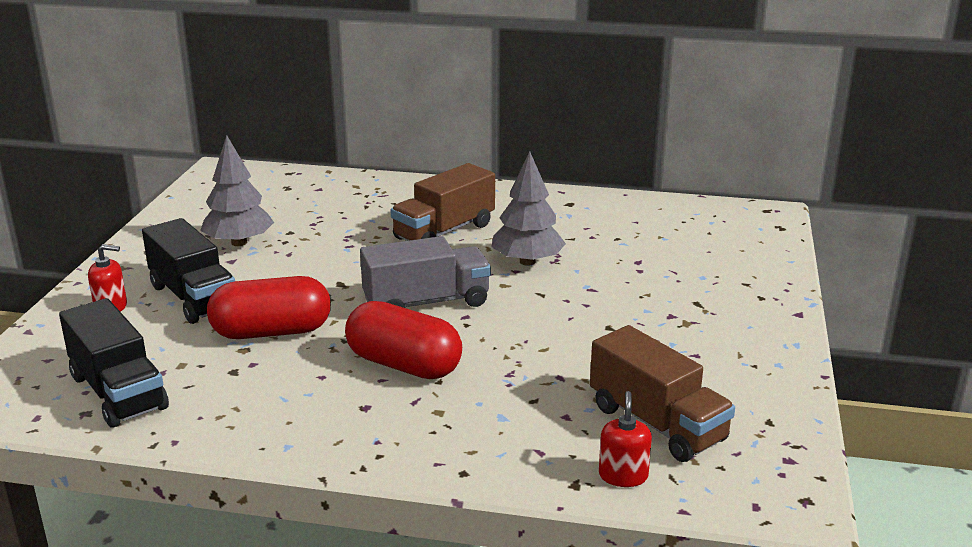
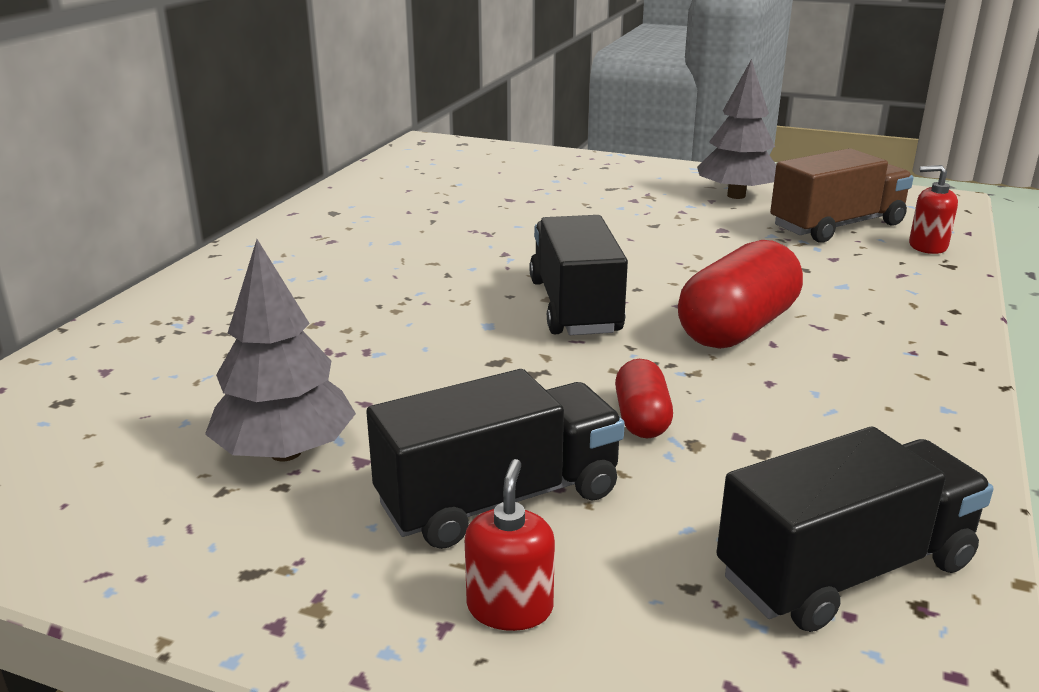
camera: 80 degrees left, 0 degrees up
red capsule [207,276,331,339] -> red capsule [615,359,673,438], size x0.54
grey truck [360,236,491,308] -> black truck [529,215,628,335]
brown truck [390,163,495,241] -> none
grey tree [491,151,566,266] -> grey tree moved to [697,59,776,199]

